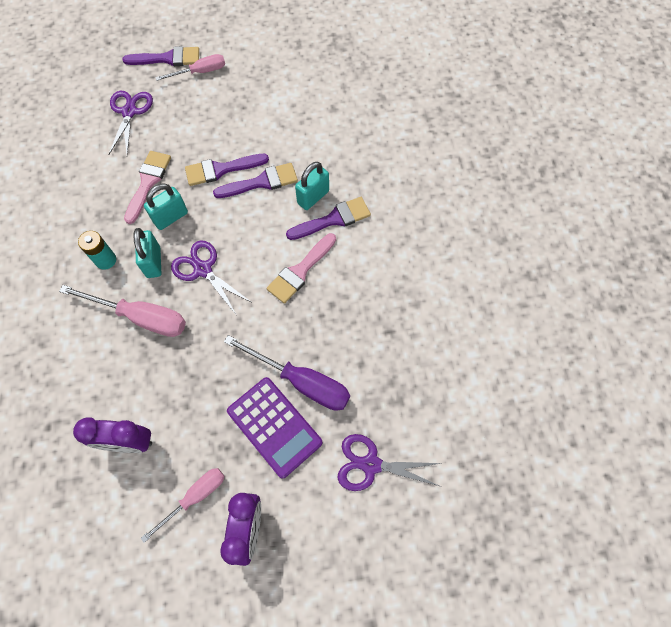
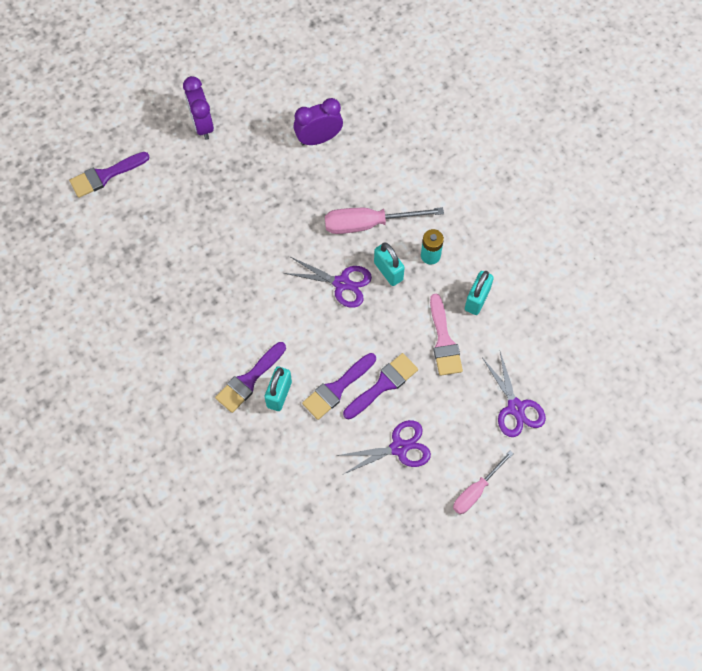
camera: 155 degrees right, 0 degrees up
purple brush [122,46,199,66] -> purple brush moved to [69,152,149,198]
pink screwdriver [141,468,225,543] -> none
turquoise padlock [144,183,188,230] -> turquoise padlock moved to [465,271,494,315]
purple screwdriver [224,335,350,411] -> none
purple calculator [227,377,322,479] -> none
pink brush [267,233,336,304] -> none
purple scissors [337,434,442,491] -> purple scissors moved to [337,420,431,474]

